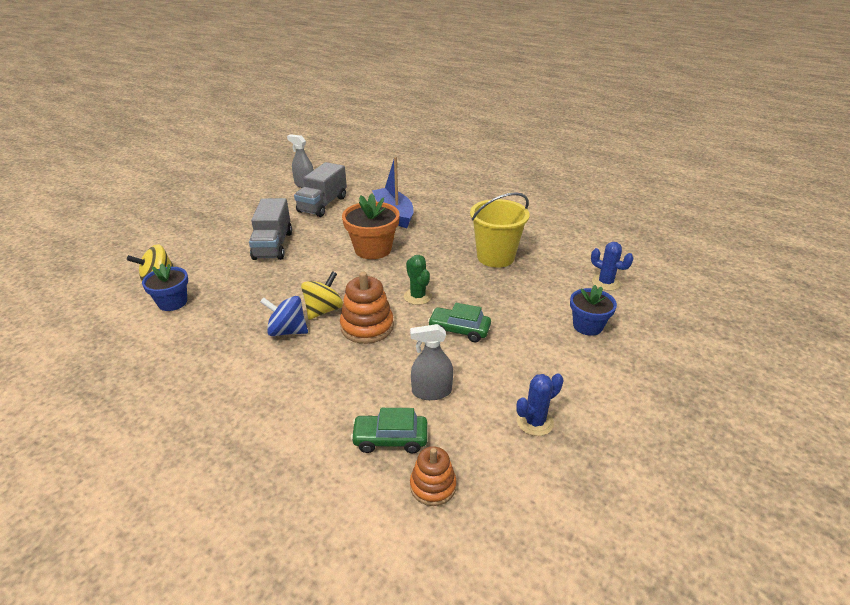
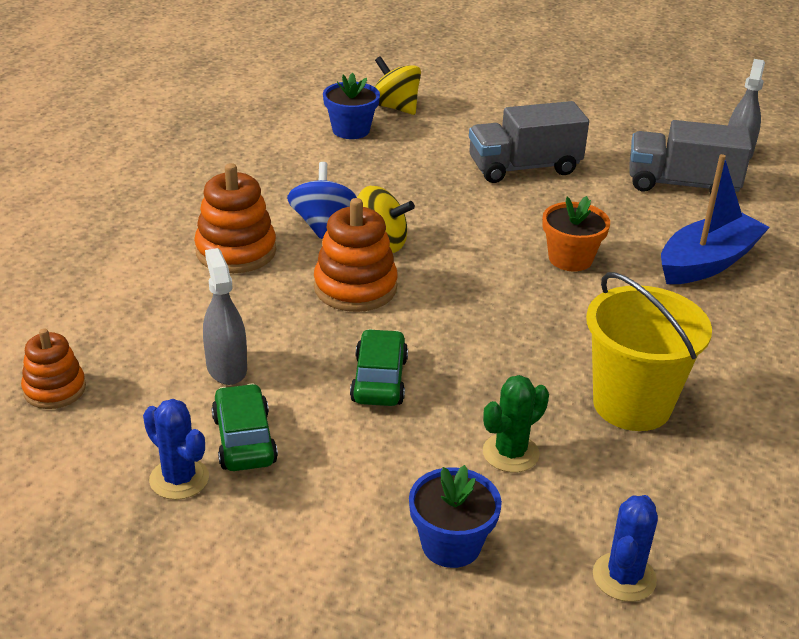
camera: 75 degrees right, 0 degrees up
orange flower pot [342,193,400,259] -> orange flower pot [542,196,610,271], size x0.66
green car [351,408,428,453] -> green car moved to [212,383,278,471]
green cactus [404,255,432,305] -> green cactus moved to [483,375,549,472]
none -> orange stacking toy [194,163,276,273]

